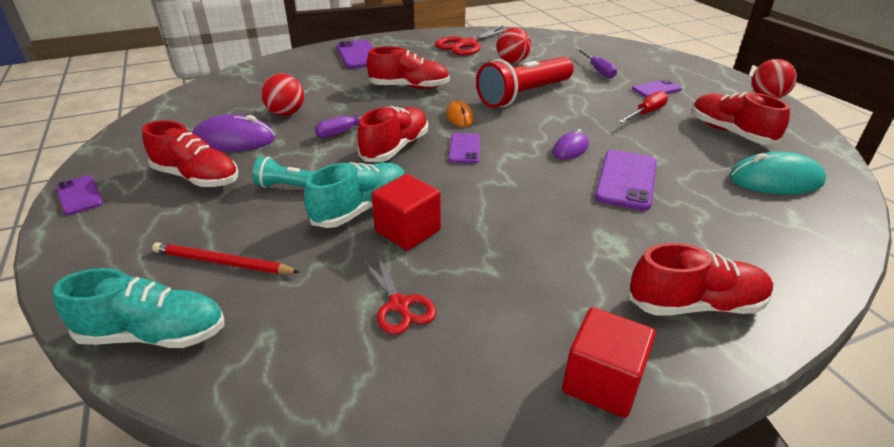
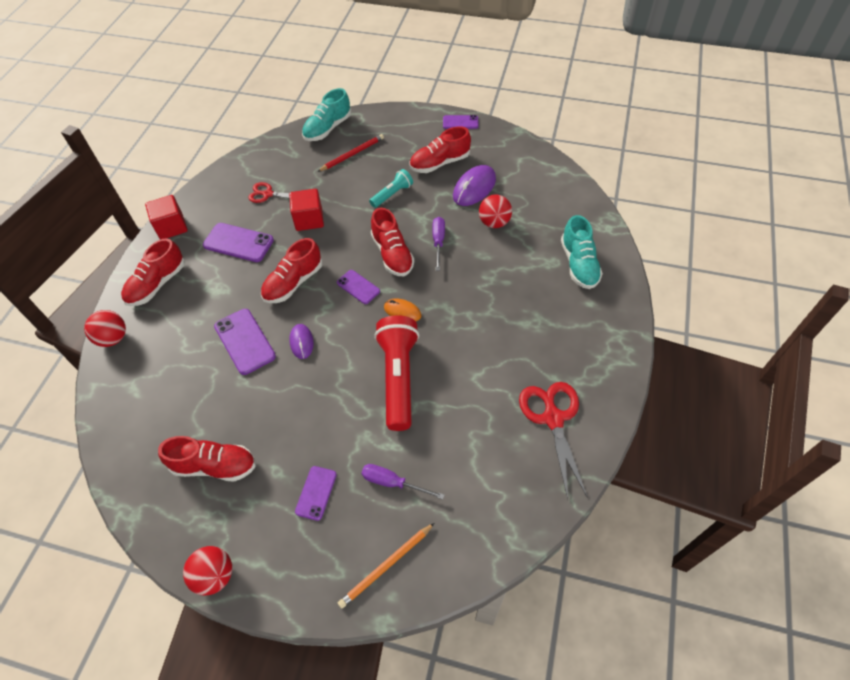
camera: 130 degrees right, 20 degrees up
turquoise shoe [304,162,405,228] -> turquoise shoe moved to [561,215,603,289]
purple phone [336,40,373,69] -> purple phone moved to [203,223,274,262]
red shoe [367,46,450,89] -> red shoe moved to [261,238,323,303]
red ball [497,28,531,63] -> red ball moved to [84,310,126,347]
red screwdriver [619,91,668,123] -> none
turquoise mouse [729,152,826,194] -> none
none -> orange pencil [338,523,434,608]

